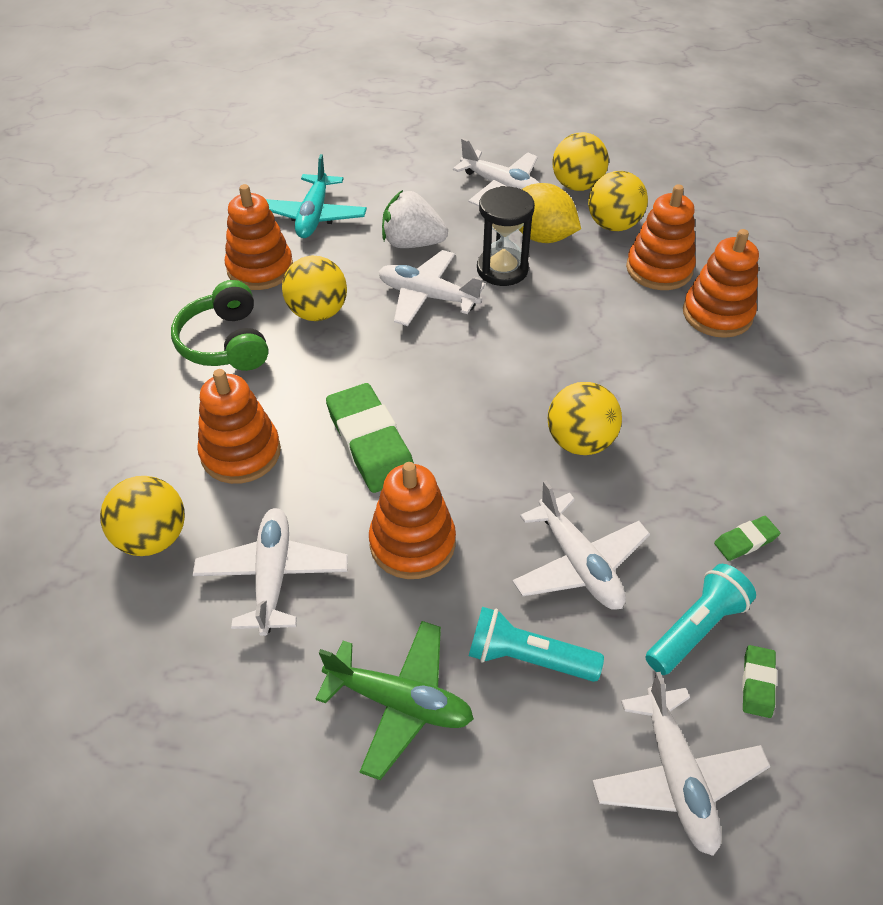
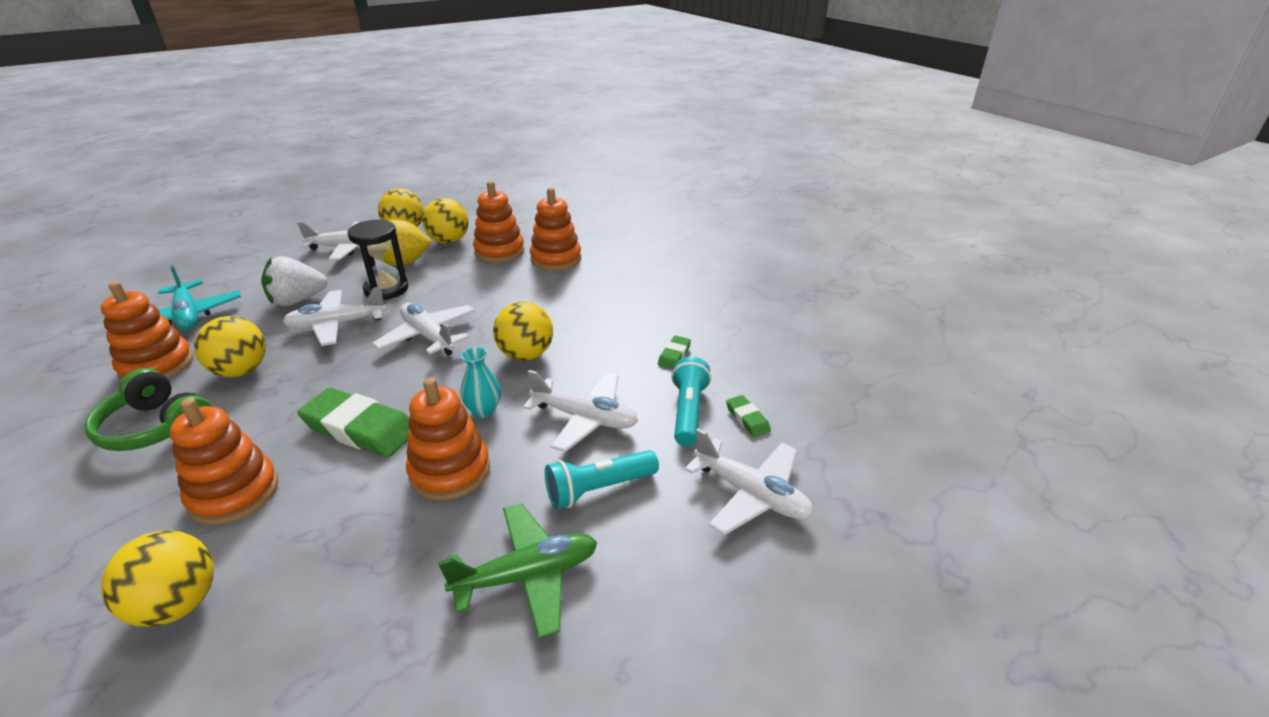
camera: 40 degrees left, 15 degrees down
white plane [193,508,348,636] -> white plane moved to [372,303,475,356]
none -> turquoise vase [460,347,501,418]

